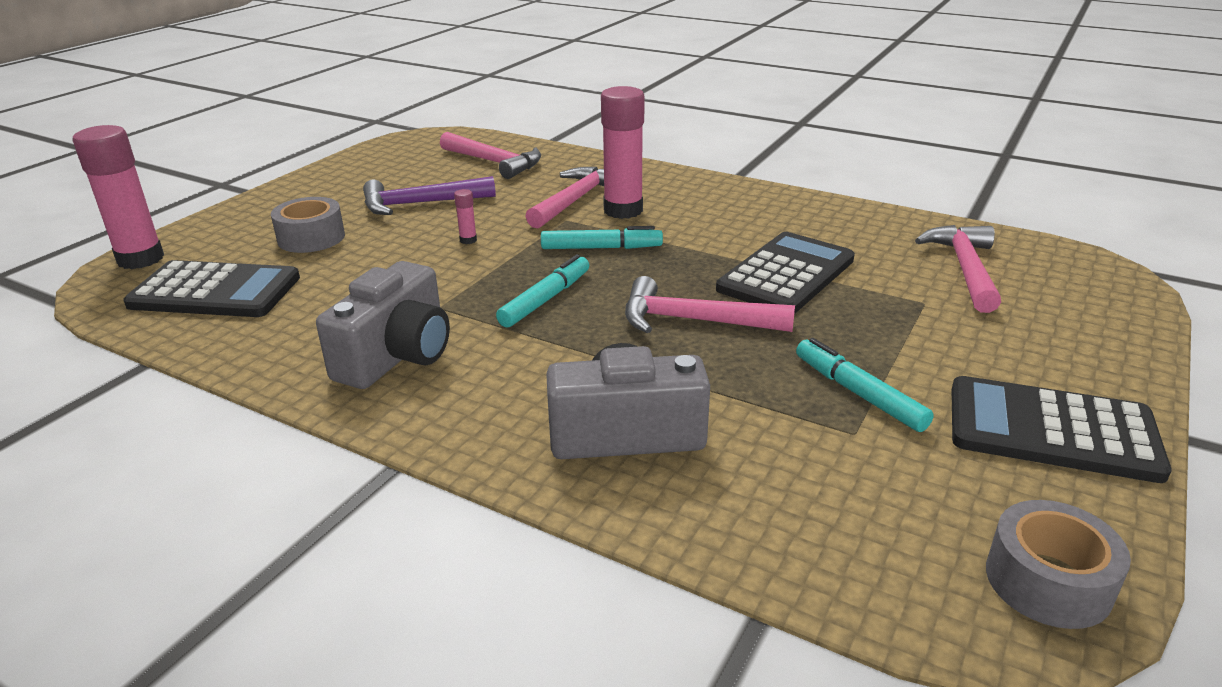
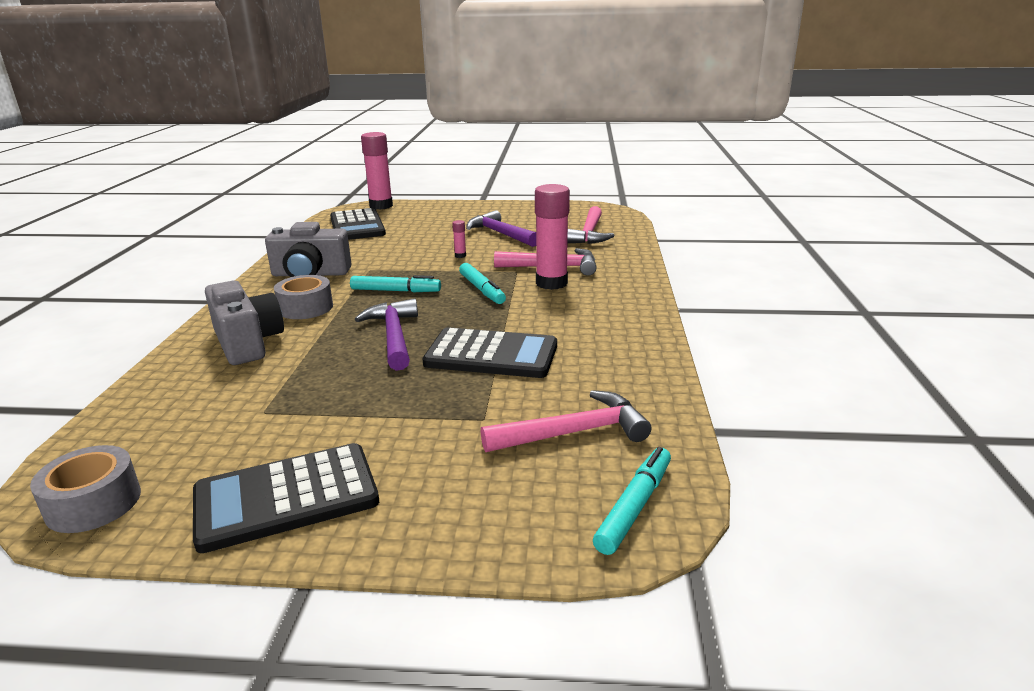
camera: 65 degrees right, 5 degrees down
grey tape [271,197,345,253] -> grey tape moved to [274,275,333,319]
pink hammer [625,276,795,333] -> purple hammer [355,299,418,371]
turquoise marker [796,338,934,432] -> turquoise marker moved to [593,447,671,555]
black calculator [952,376,1172,483] -> black calculator turned 105 degrees counterclockwise [193,443,379,553]

